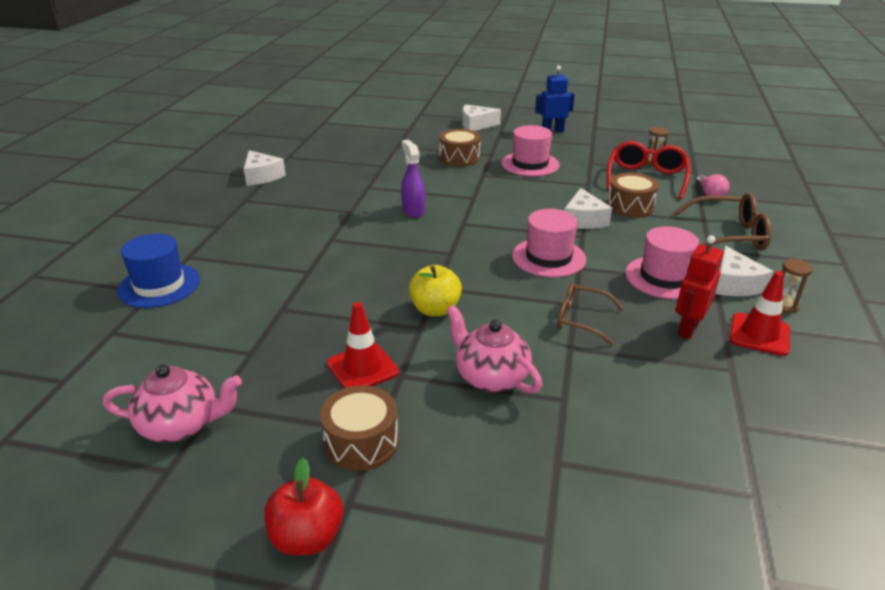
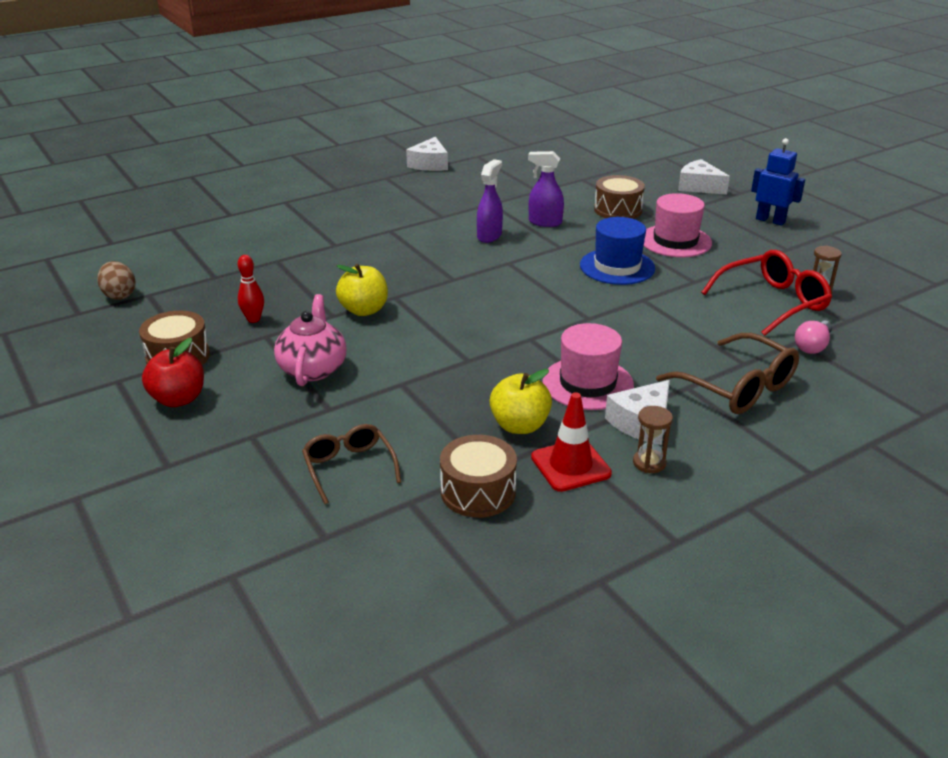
camera: 45 degrees right, 0 degrees up
pink teapot [103,364,242,442] -> brown egg [97,261,136,300]
blue hat [117,234,200,308] -> blue hat moved to [580,217,655,285]
red apple [264,458,344,555] -> red apple moved to [142,338,204,407]
red traffic cone [327,302,399,389] -> red bowling pin [238,255,264,323]
pink hat [512,209,586,277] -> none
brown glasses [557,283,624,345] -> brown glasses moved to [302,424,401,504]
white cheese [565,188,612,229] -> none
brown drum [607,173,659,218] -> brown drum moved to [440,435,517,518]
red robot [676,235,723,339] -> yellow apple [490,369,552,434]
none -> purple spray bottle [528,151,564,227]

